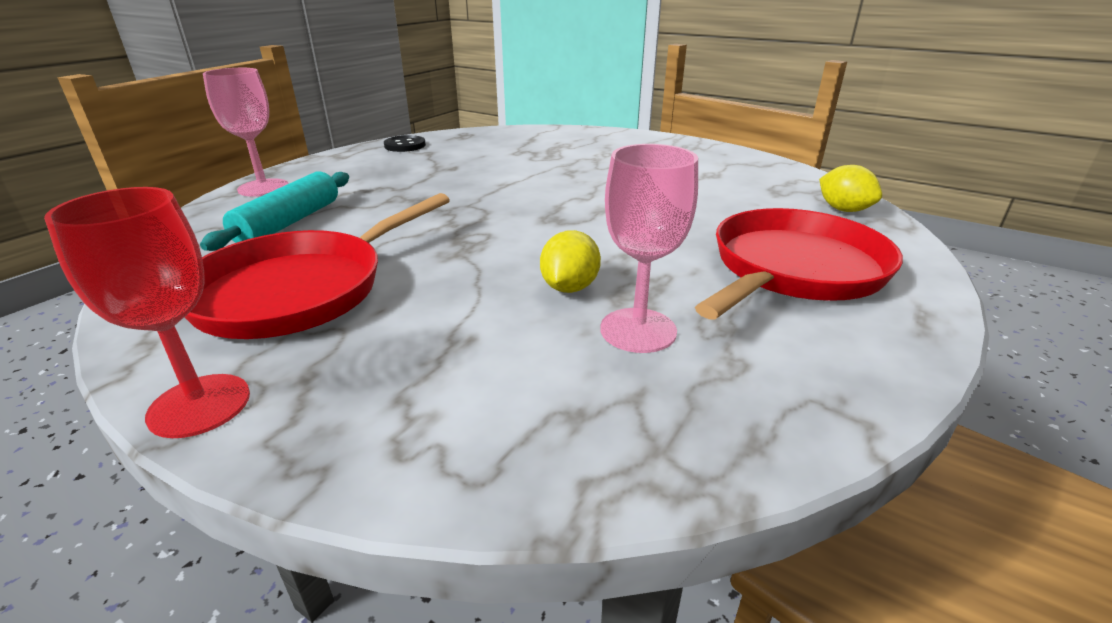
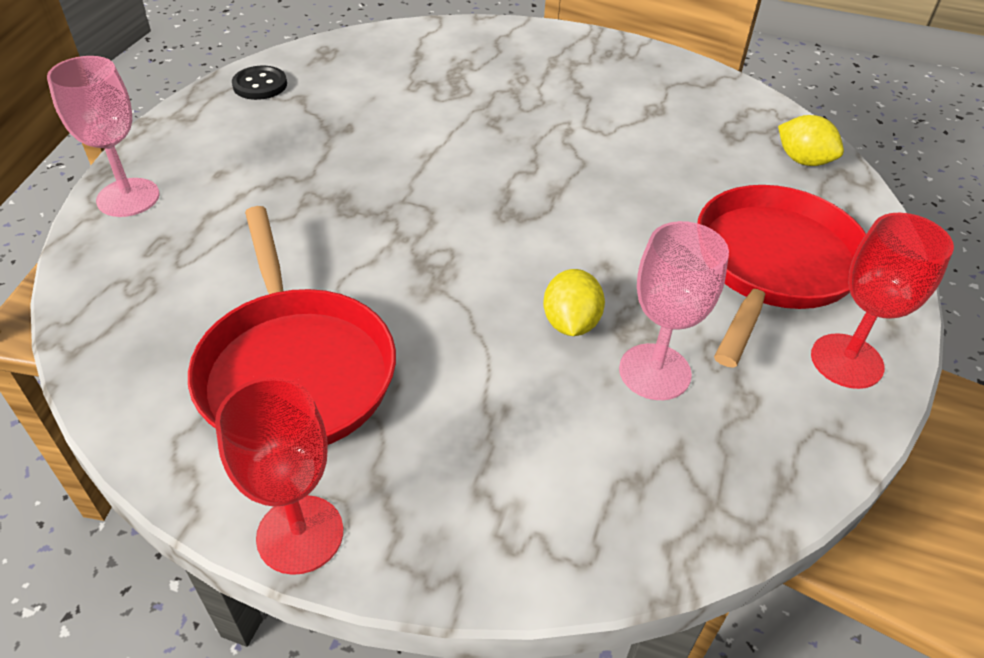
camera: 15 degrees left, 15 degrees up
red pan [185,193,450,339] -> red pan turned 45 degrees counterclockwise [188,206,396,445]
turquoise rolling pin [200,171,349,251] -> none
none -> red goblet [811,213,954,389]

